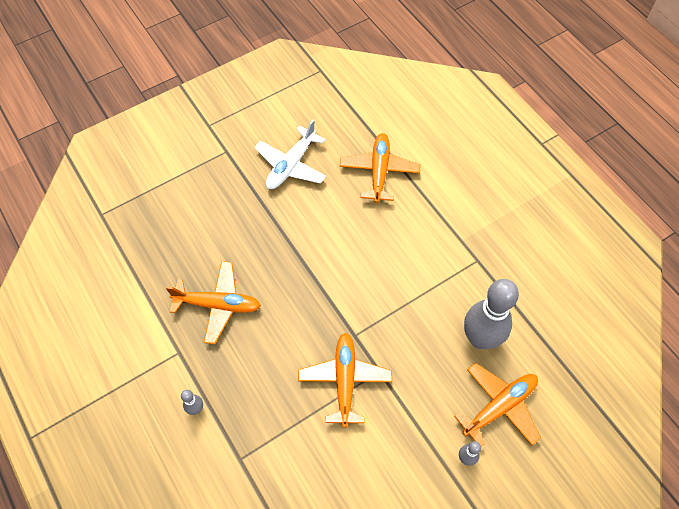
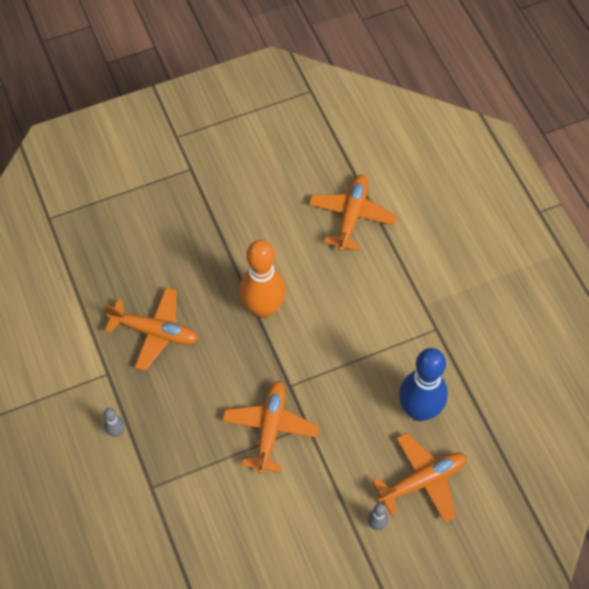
camera: 10 degrees right, 0 degrees up
white plane [254,120,326,189] -> none
grey bowling pin [464,279,519,349] -> blue bowling pin [399,348,448,421]
none -> orange bowling pin [239,240,286,319]

